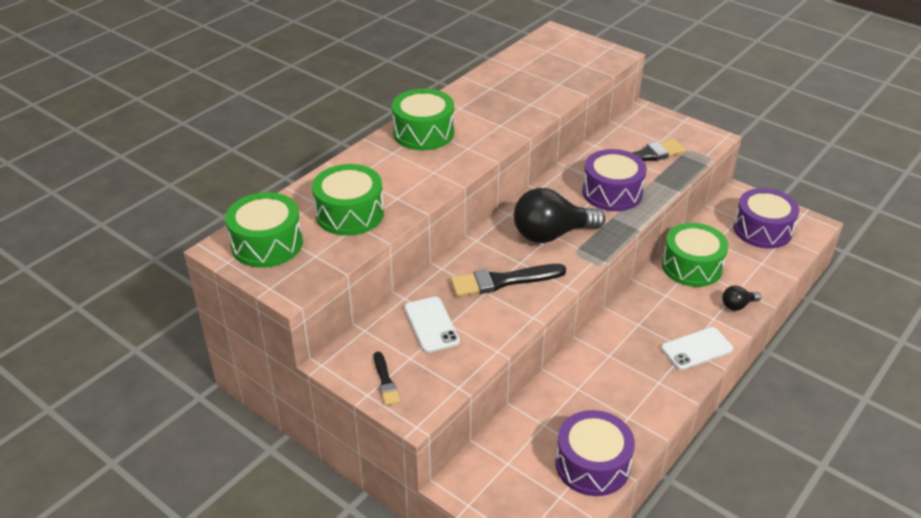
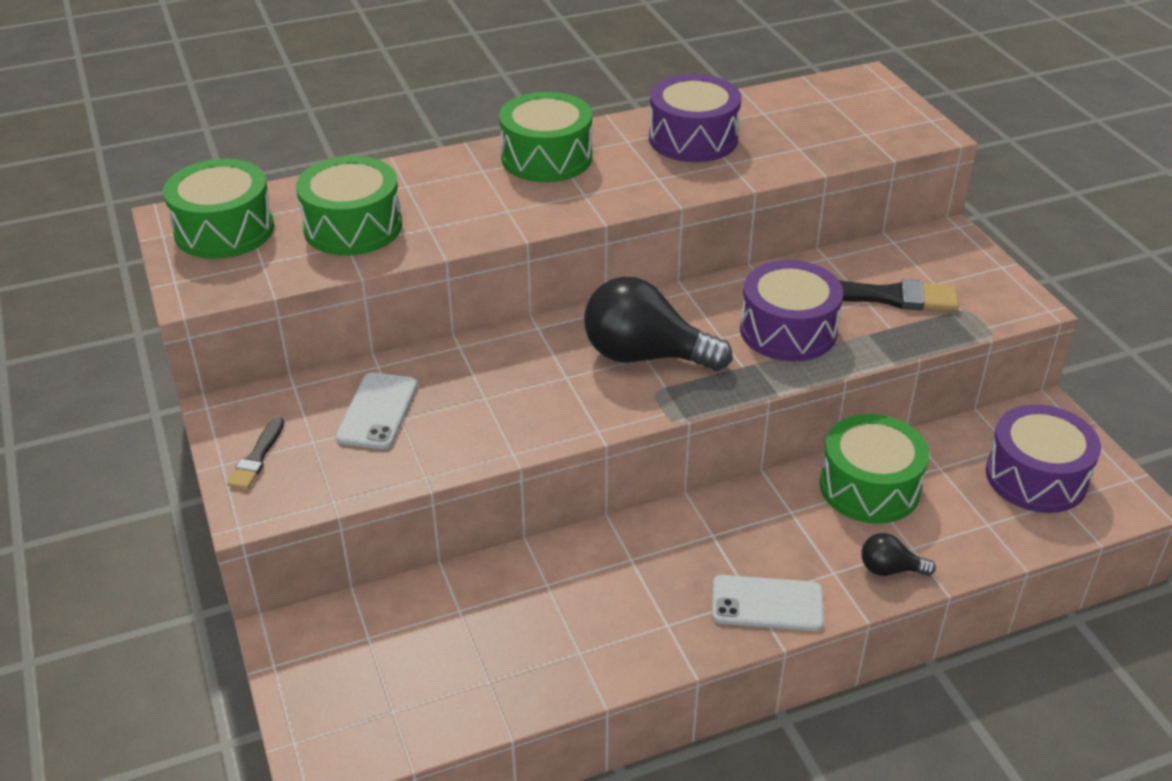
camera: 30 degrees right, 0 degrees up
black brush [450,264,566,297] -> none
purple drum [555,410,635,496] -> purple drum moved to [649,74,741,162]

